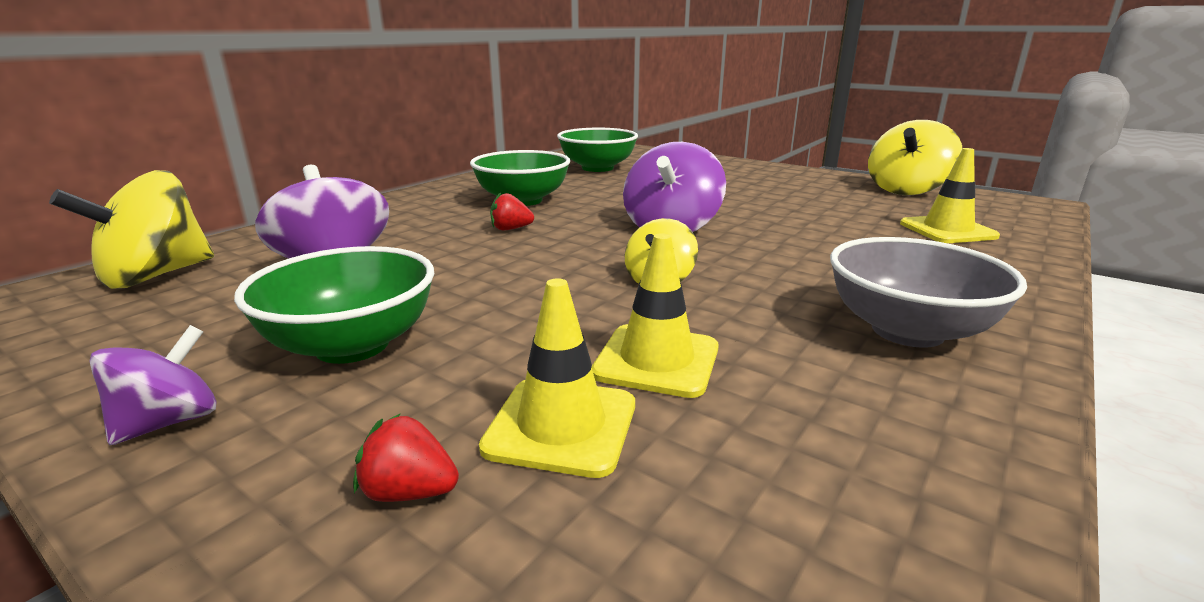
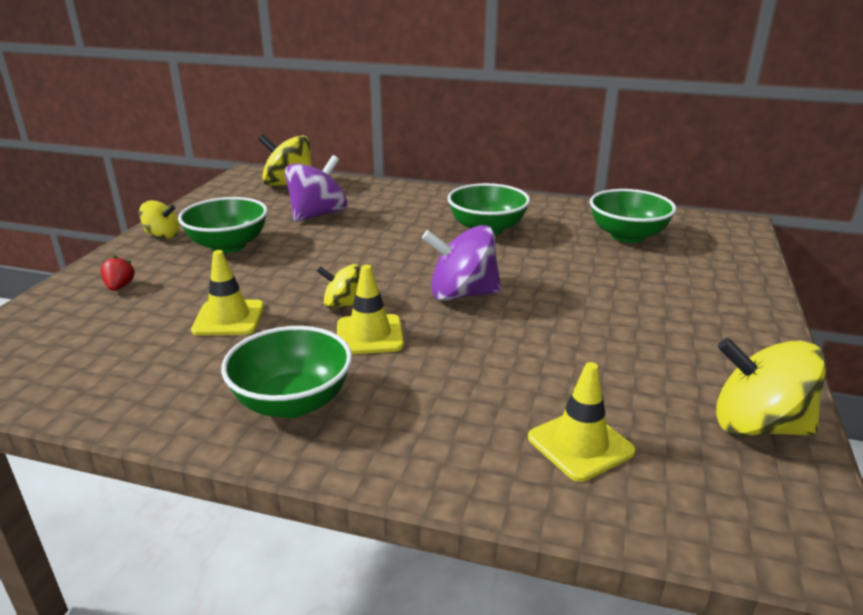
camera: 70 degrees right, 5 degrees up
purple spinning top [89,325,217,445] -> yellow spinning top [139,200,180,239]
yellow traffic cone [479,278,635,478] -> yellow traffic cone moved to [337,265,404,354]
red strawberry [490,192,534,230] -> none
grey bowl [830,237,1027,348] -> green bowl [221,326,352,418]

